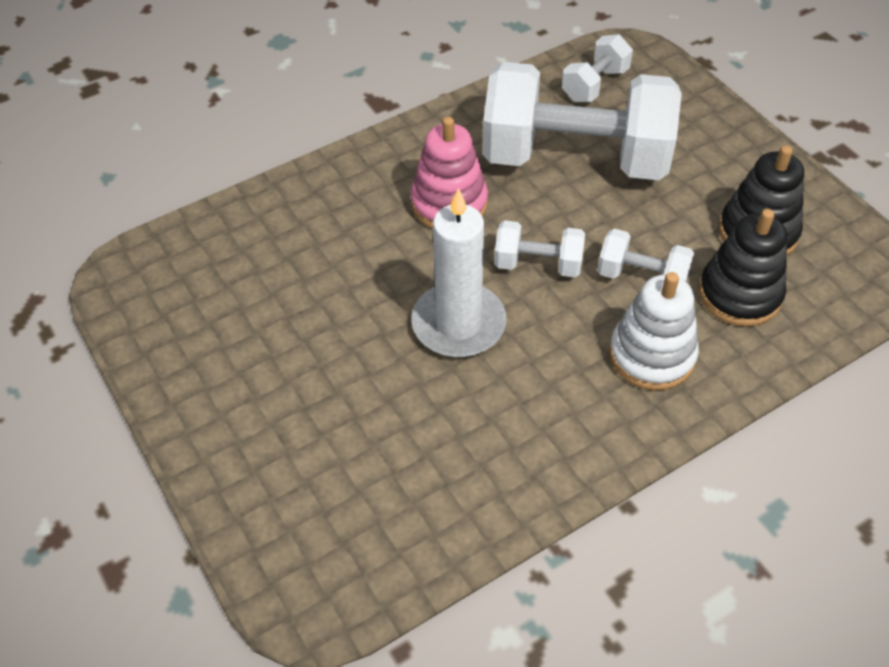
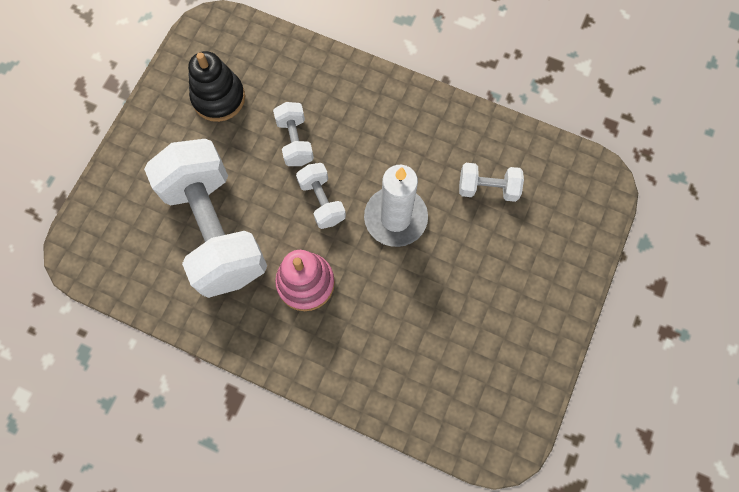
camera: 125 degrees left, 20 degrees up
white dumbbell [562,34,633,102] -> white dumbbell moved to [459,163,524,202]
white stacking toy [609,272,699,391] -> none
black stacking toy [699,209,787,327] -> none

